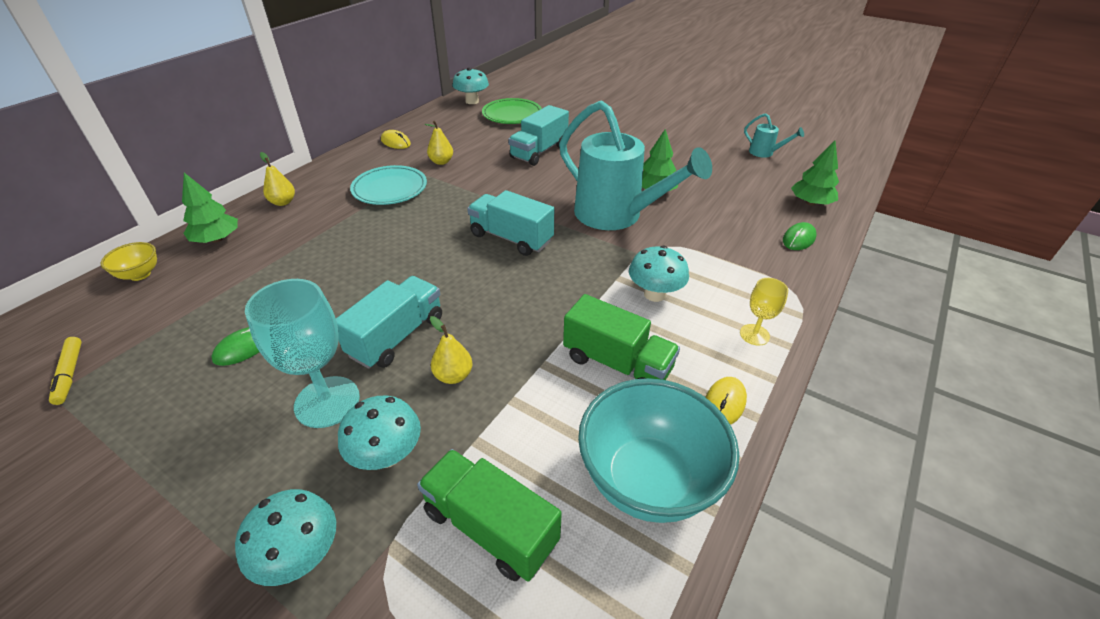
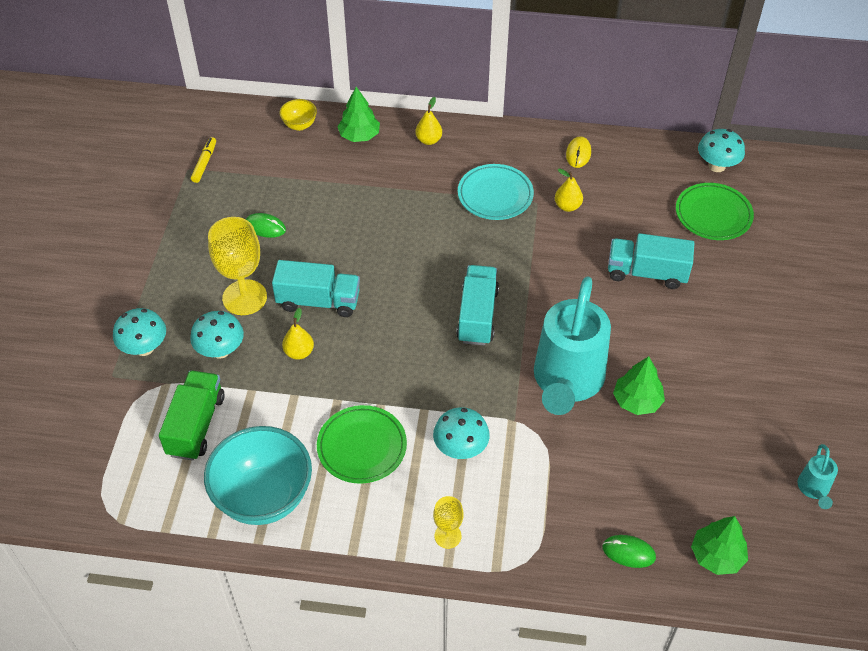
camera: 65 degrees right, 10 degrees up
yellow marker [49,337,82,405] -> yellow marker turned 150 degrees clockwise [191,137,216,183]
turquoise goblet [245,279,360,428] -> yellow goblet [208,217,267,315]
green truck [563,294,680,380] -> green plate [317,405,407,484]
yellow mouse [705,377,747,425] -> none

